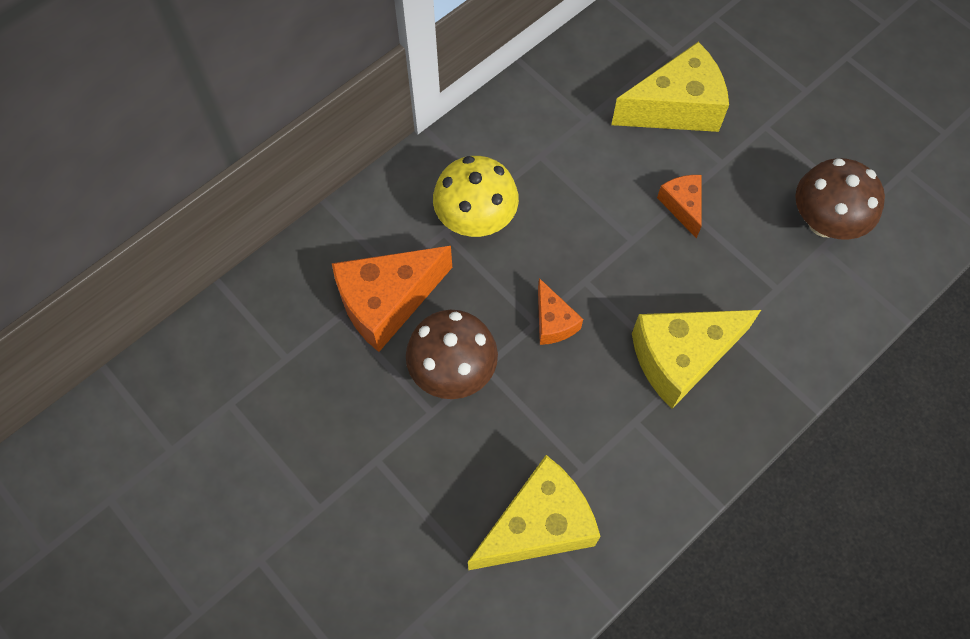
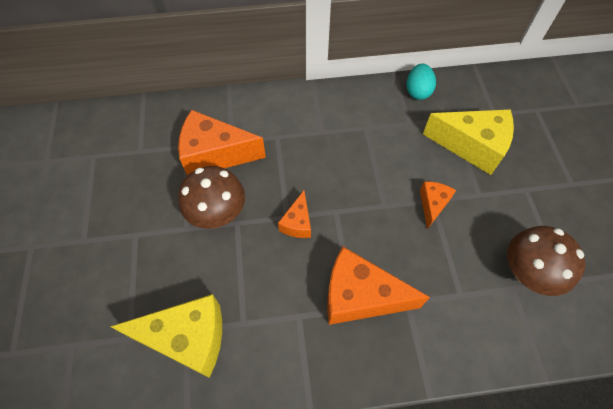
camera: 35 degrees right, 5 degrees down
yellow mushroom [433,156,519,237] -> none
yellow cheese [632,310,761,409] -> orange cheese [327,247,430,325]
none -> turquoise egg [407,64,436,100]

